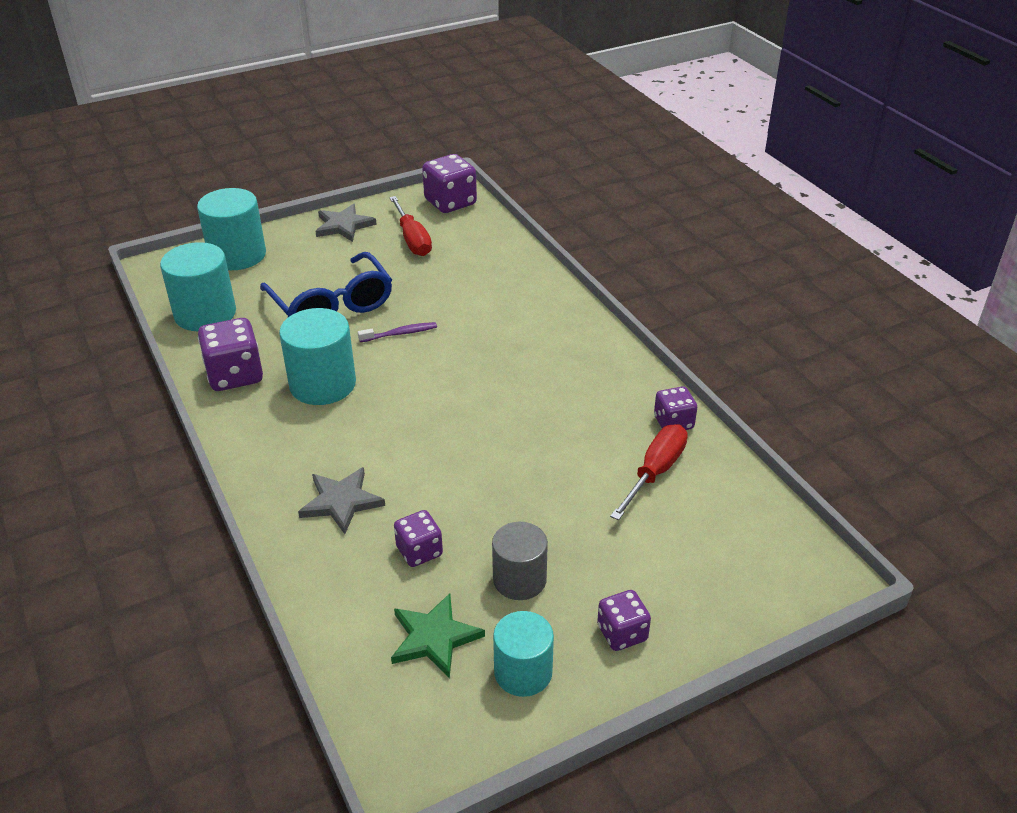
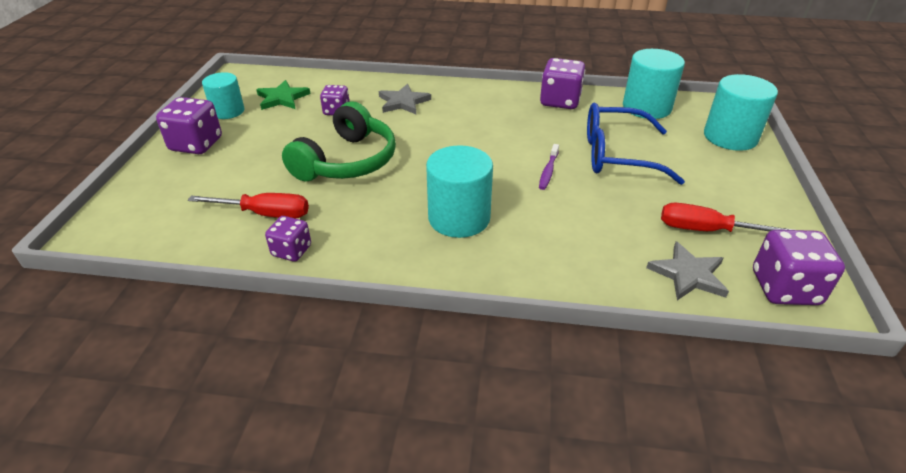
camera: 125 degrees right, 0 degrees up
turquoise cylinder [279,308,356,405] -> turquoise cylinder moved to [426,145,493,238]
grey star [315,204,377,242] -> grey star moved to [646,241,729,300]
grey cylinder [492,522,548,600] -> none
purple dice [597,590,651,651] -> purple dice [156,97,222,154], size x1.64
red screwdriver [610,424,688,520] -> red screwdriver turned 60 degrees counterclockwise [188,193,309,219]
none -> green headphones [282,101,396,181]

